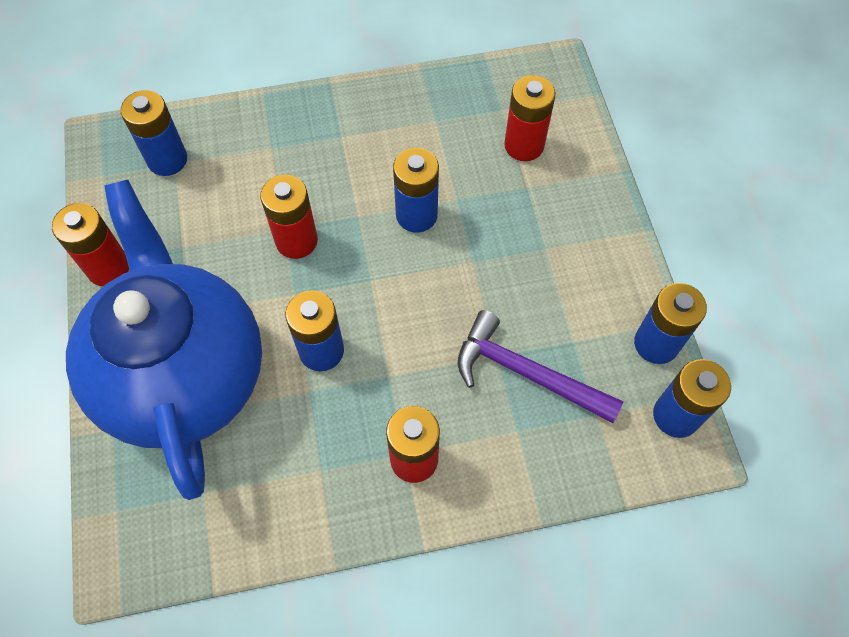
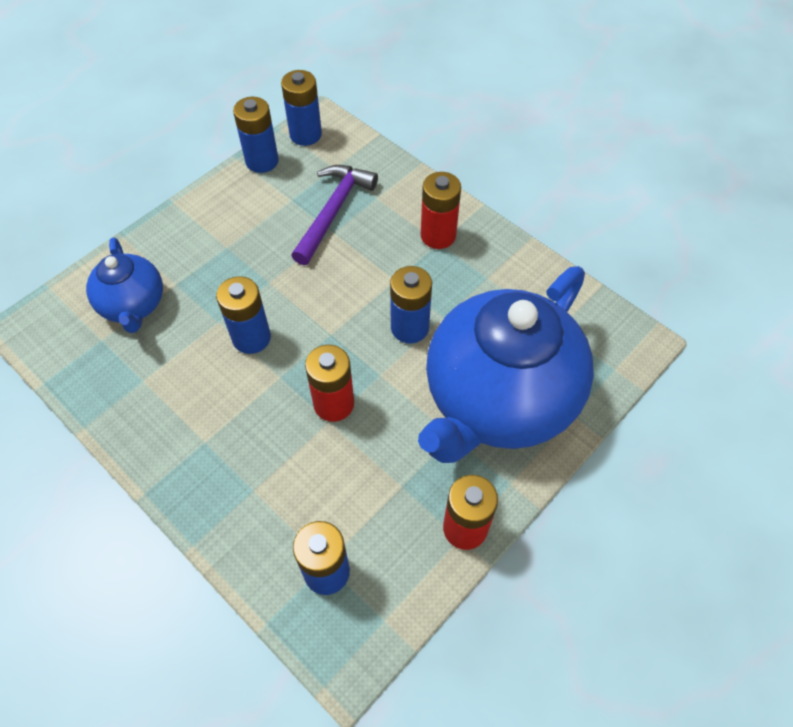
camera: 125 degrees left, 5 degrees down
purple hammer [458,310,624,423] -> purple hammer turned 150 degrees counterclockwise [291,165,378,265]
red battery [504,75,556,161] -> blue teapot [86,237,163,333]

